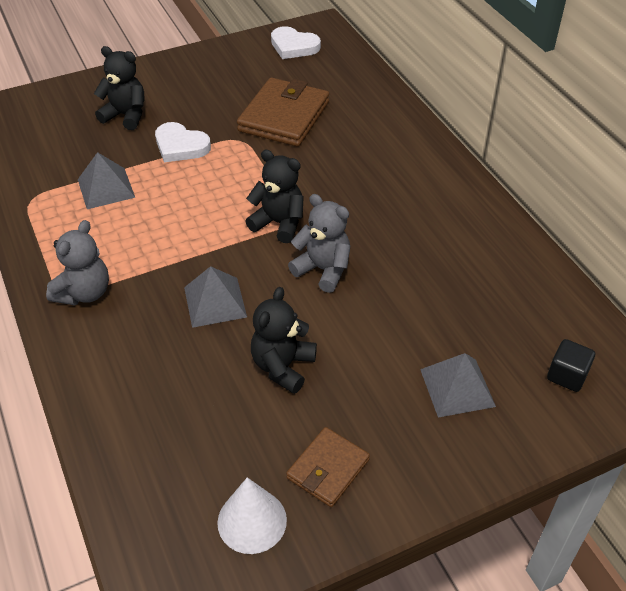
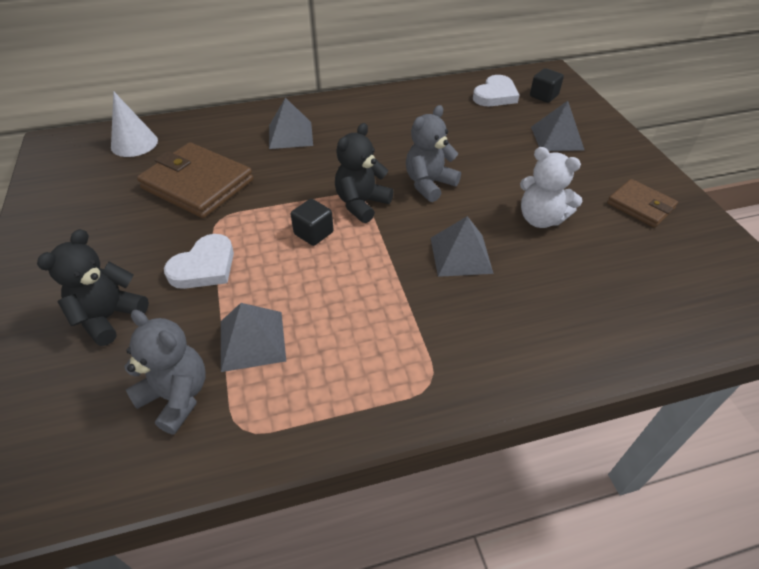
camera: 80 degrees left, 0 degrees up
grey teddy bear [46,220,109,305] -> grey teddy bear moved to [124,310,206,434]
white cone [217,477,287,554] -> white cone moved to [111,91,158,157]
black teddy bear [251,287,317,394] -> white teddy bear [520,147,582,228]
white heart [271,26,321,59] -> white heart moved to [473,75,519,106]
none -> grey pyramid [269,98,313,149]
none -> black cube [291,199,334,246]

